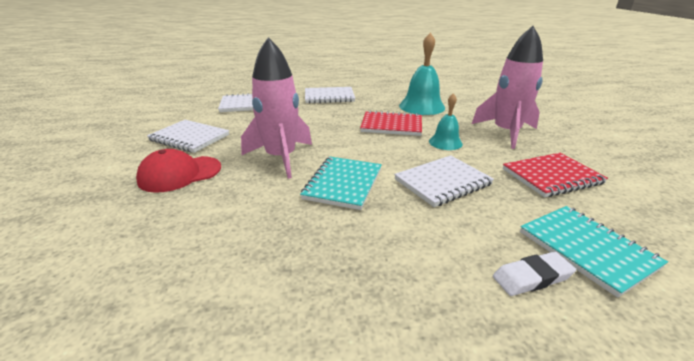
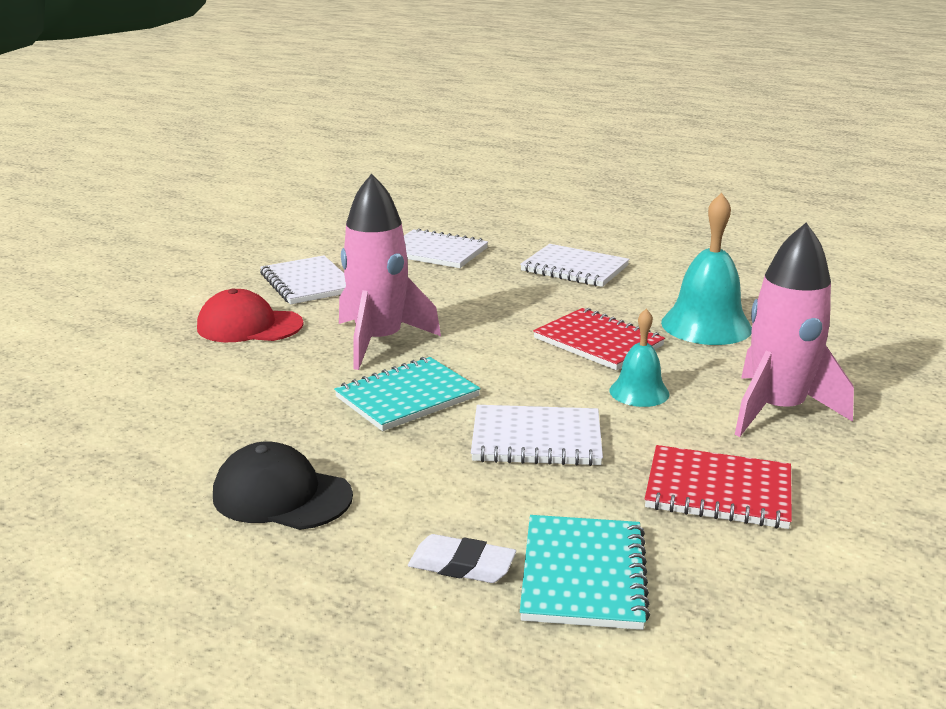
camera: 35 degrees right, 5 degrees down
none -> black cap [213,441,353,530]

